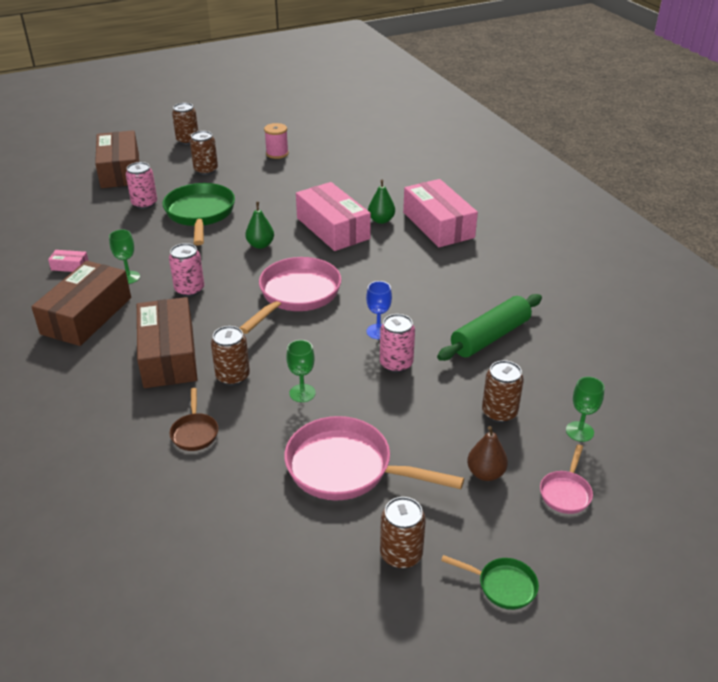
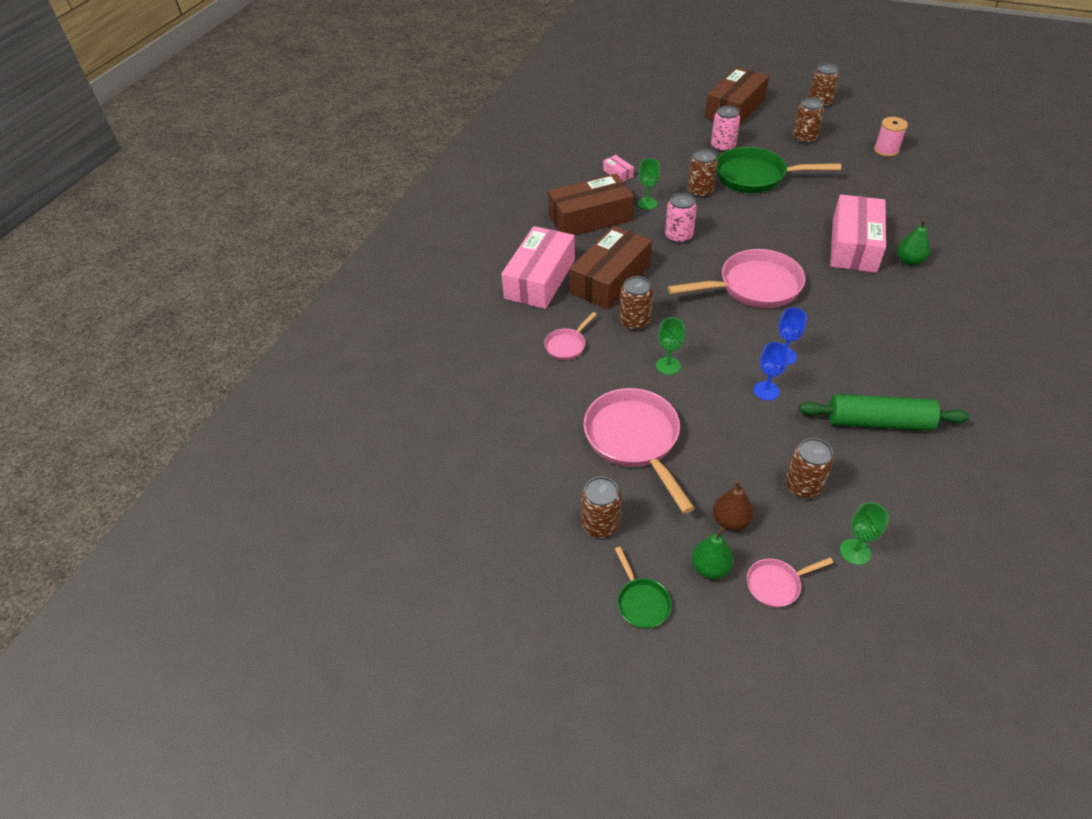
camera: 50 degrees right, 10 degrees up
green pan [162,183,235,246] -> green pan turned 120 degrees counterclockwise [716,147,841,193]
brown pan [170,388,218,451] -> pink pan [544,312,597,360]
green pear [245,202,274,249] -> green pear moved to [691,527,734,579]
pink can [380,314,415,373] -> blue goblet [754,342,789,401]
pink box [403,179,478,247] -> pink box moved to [501,226,575,309]
none -> brown can [687,149,718,198]

